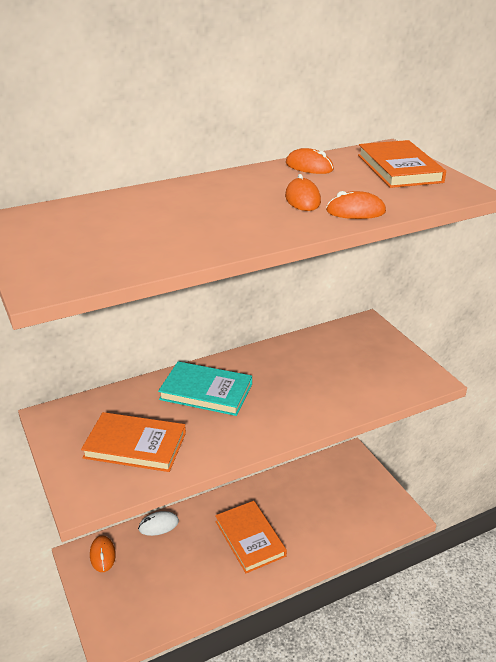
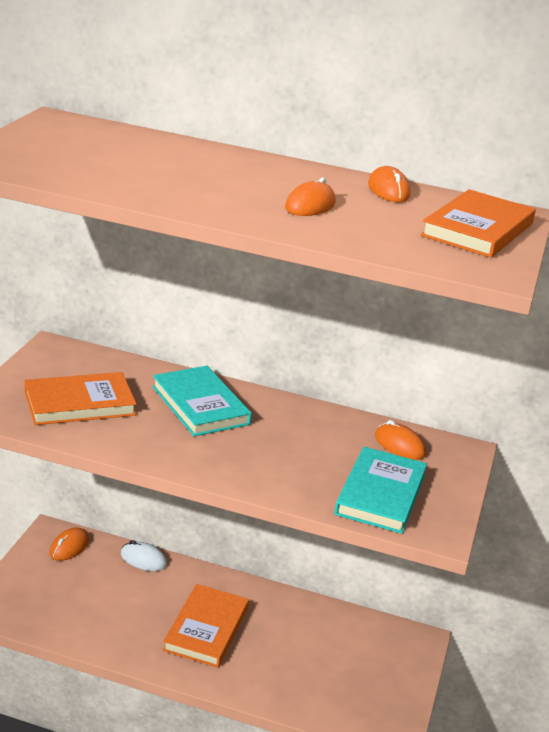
camera: 40 degrees right, 5 degrees down
orange book [81,412,186,472] -> orange book turned 75 degrees counterclockwise [24,372,137,425]
orange mouse [326,191,386,219] -> orange mouse moved to [375,420,426,460]
none -> turquoise book [334,447,427,534]

